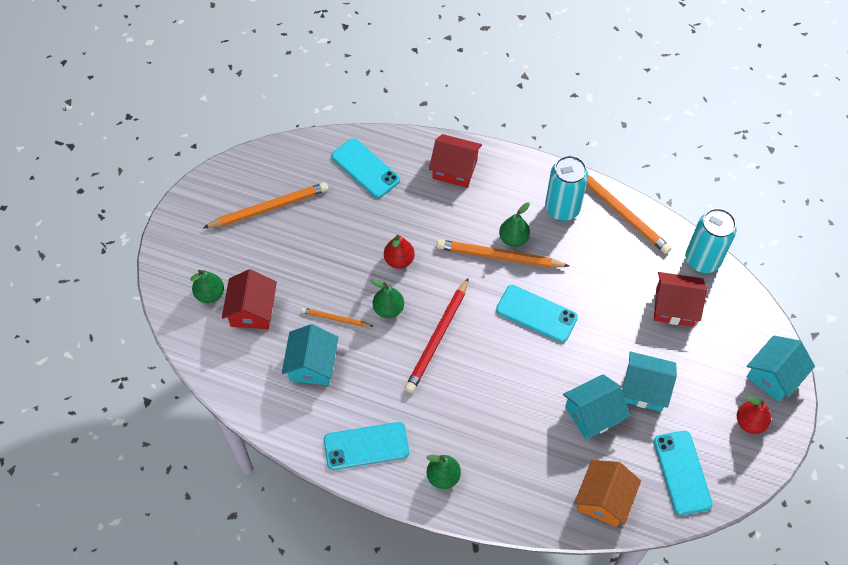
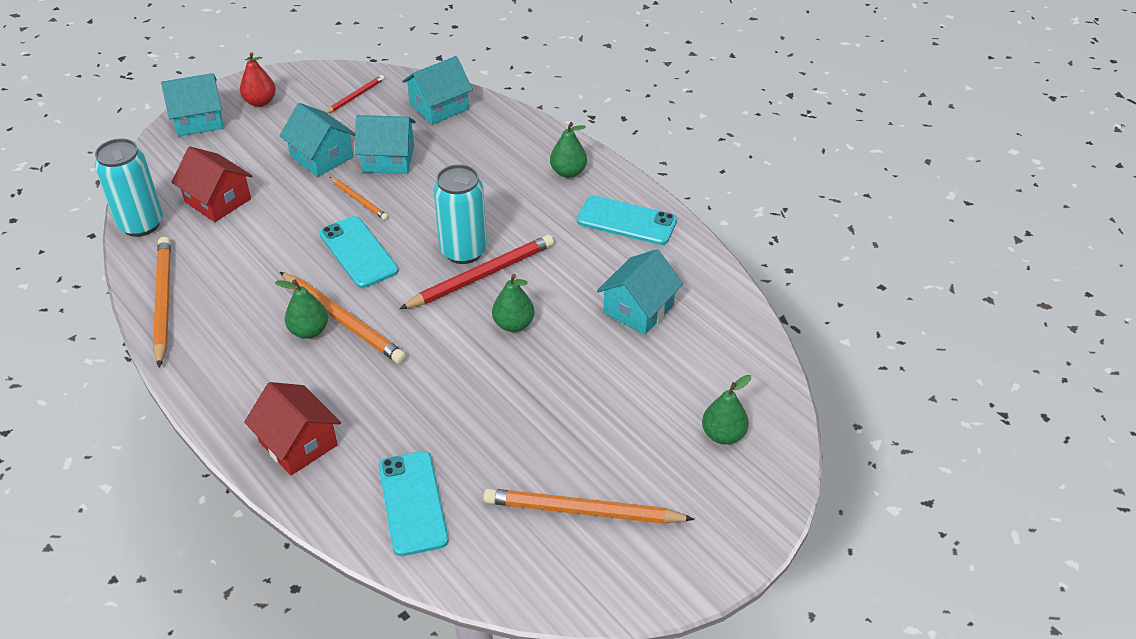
camera: 150 degrees left, 15 degrees down
red house [222,269,277,329] -> none
orange pencil [301,308,374,327] -> orange pencil moved to [330,177,388,220]
red pear [384,235,415,269] -> none
turquoise can [545,155,588,221] -> turquoise can moved to [434,164,487,264]
orange house [574,460,641,527] -> turquoise house [402,56,473,125]
turquoise phone [654,431,713,515] -> red pencil [325,75,385,114]

